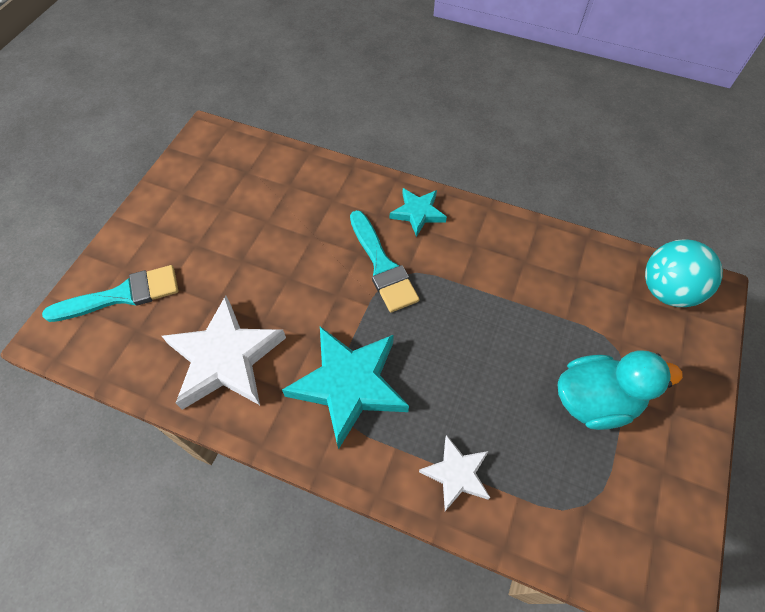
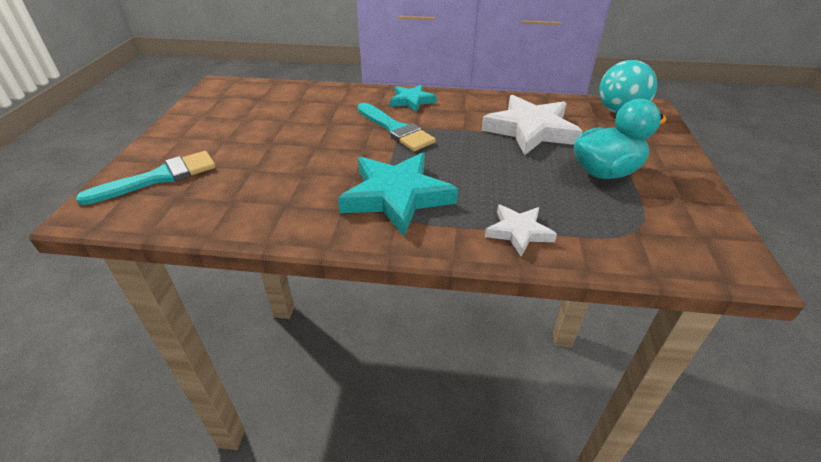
camera: 15 degrees left, 20 degrees down
white star [162,295,286,410] -> white star moved to [482,95,583,156]

